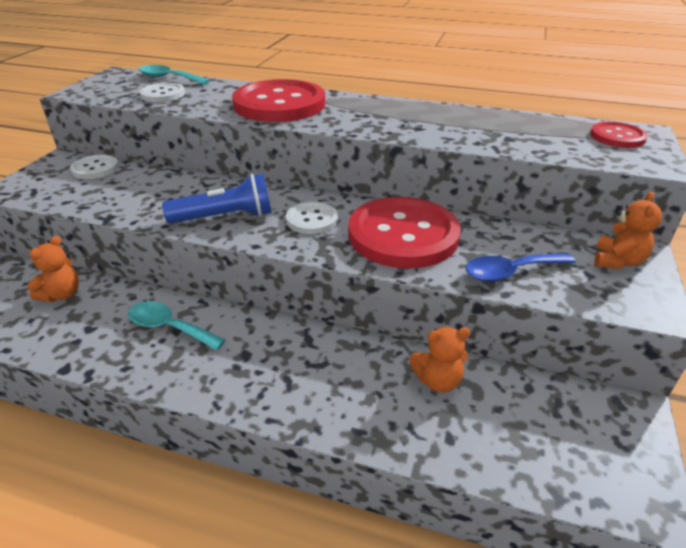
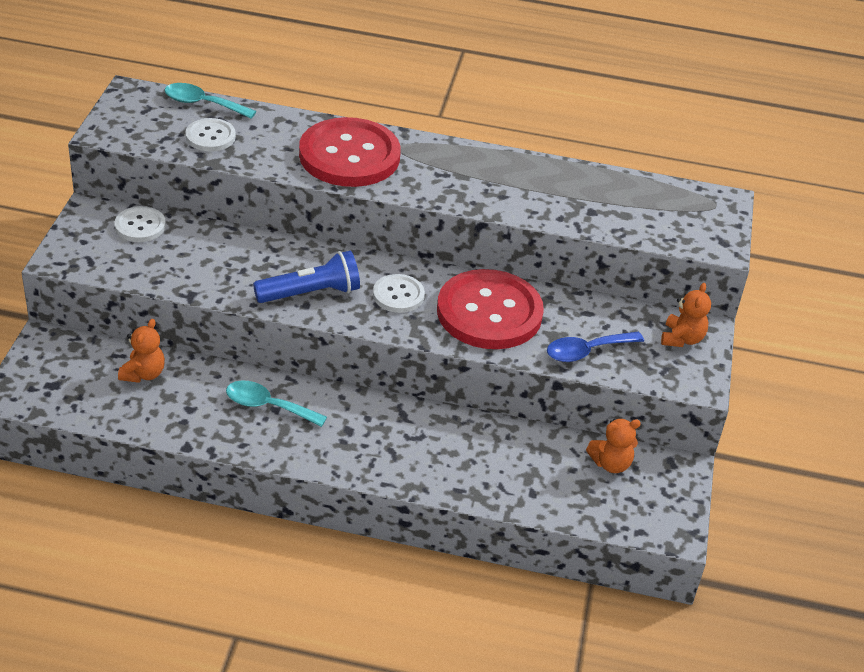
camera: 10 degrees left, 5 degrees up
orange teddy bear [409,327,471,393] -> orange teddy bear moved to [586,419,641,473]
red button [590,122,648,148] -> none

